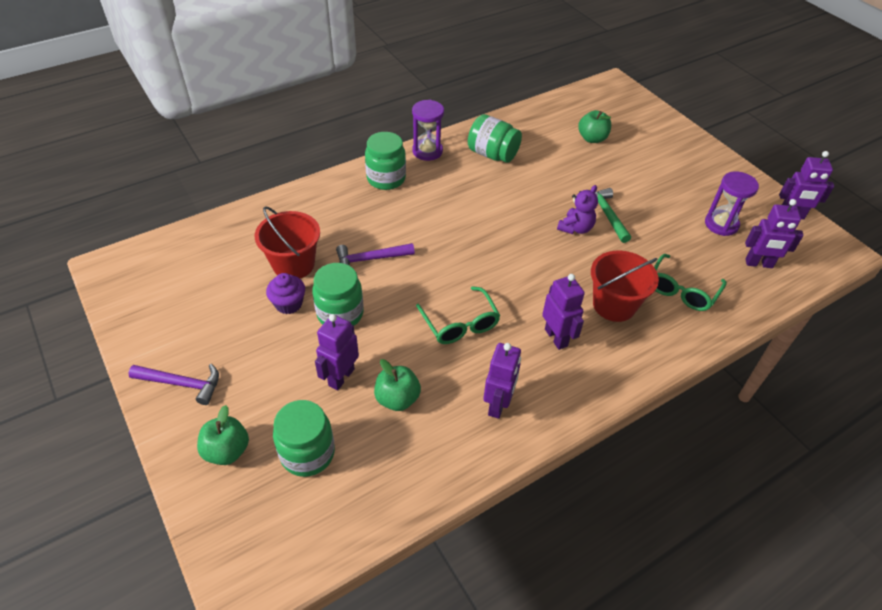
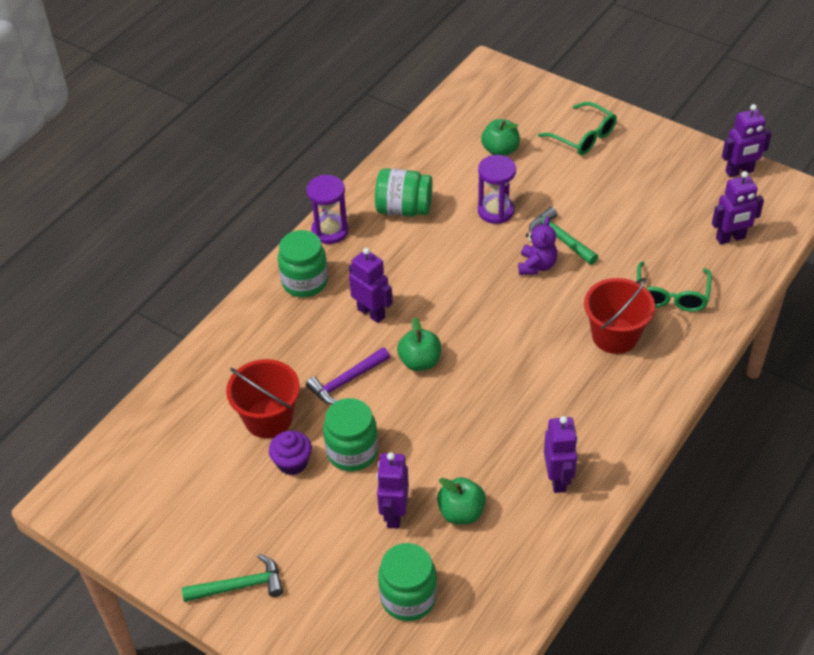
camera: 20 degrees left, 0 degrees up
purple hammer [128,364,219,405] -> green hammer [182,554,283,602]
green apple [197,405,249,465] -> green apple moved to [397,317,441,371]
green glasses [416,286,500,344] -> green glasses moved to [538,102,617,155]
purple robot [542,274,585,350] -> purple robot moved to [349,248,393,323]
purple hourglass [705,171,759,236] -> purple hourglass moved to [478,155,516,224]

